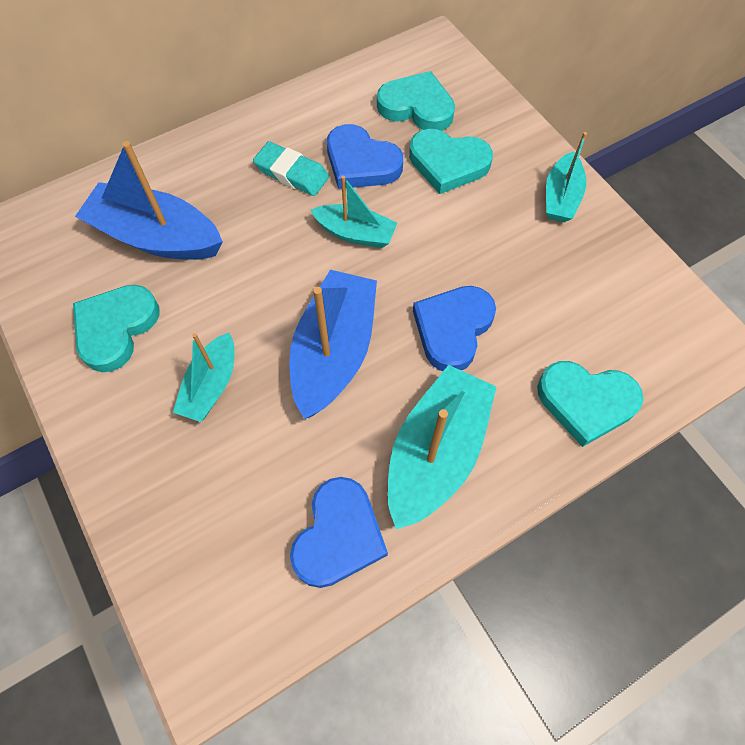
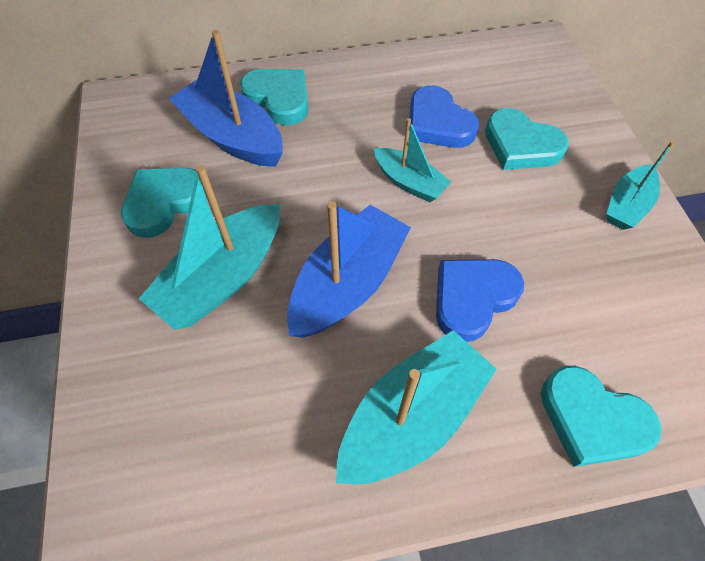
camera: 20 degrees right, 5 degrees down
turquoise boat [173,333,234,422] -> turquoise boat [139,165,280,330], size x1.69
turquoise eraser [253,141,329,196] -> none
blue heart [290,477,388,588] -> none
turquoise heart [377,71,455,131] -> turquoise heart moved to [240,69,308,125]

